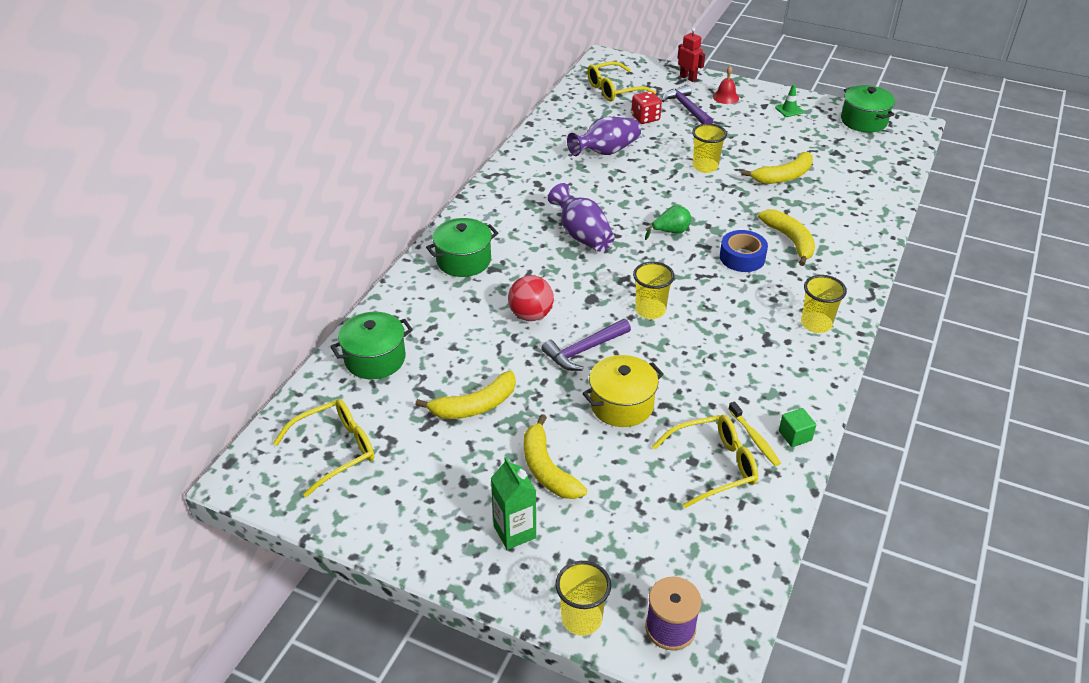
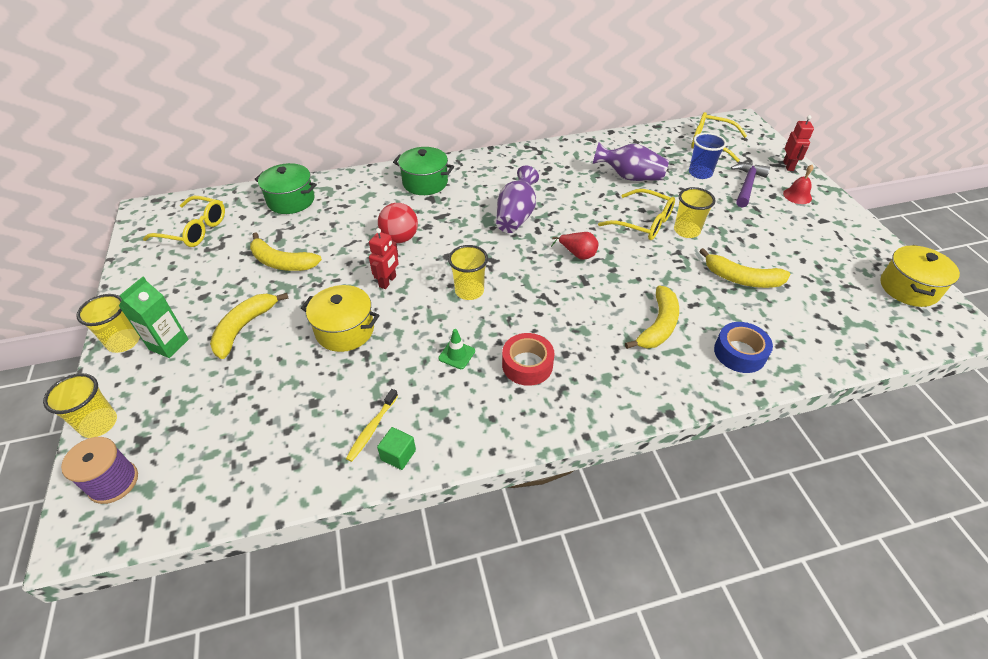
camera: 50 degrees right, 5 degrees up
purple hammer [541,319,631,371] -> red robot [369,228,399,289]
red dice [631,91,662,124] -> blue cup [689,133,727,179]
green pear [645,205,691,240] -> red pear [551,232,599,260]
yellow glasses [652,415,758,508] -> yellow glasses moved to [598,189,675,240]
blue tape [720,230,768,272] -> blue tape moved to [714,322,773,373]
green traffic cone [775,84,804,117] -> green traffic cone moved to [438,329,475,369]
yellow cup [801,275,847,333] -> yellow cup moved to [76,294,140,353]
green pot [841,85,895,133] -> yellow pot [880,245,960,307]
none -> red tape [502,333,555,386]

